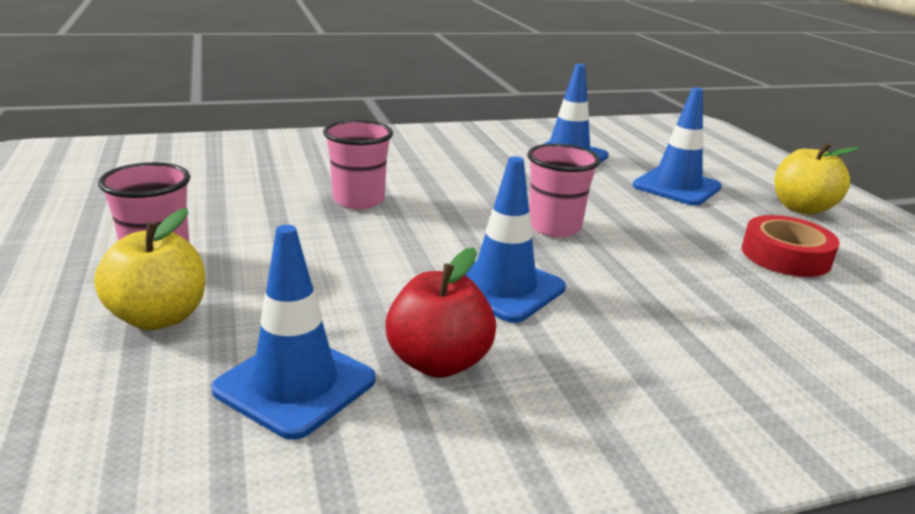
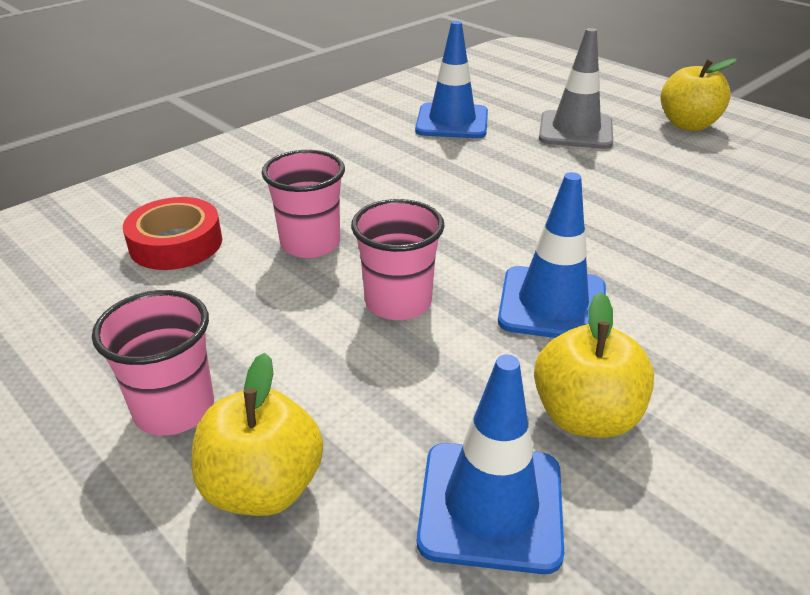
camera: 25 degrees left, 10 degrees up
red apple [385,247,496,378] -> yellow apple [534,292,654,438]
pink cup [527,144,600,237] -> pink cup moved to [351,199,445,320]
blue traffic cone [633,87,722,206] -> grey traffic cone [539,28,613,149]
red tape [742,215,840,277] -> red tape moved to [123,197,222,270]

